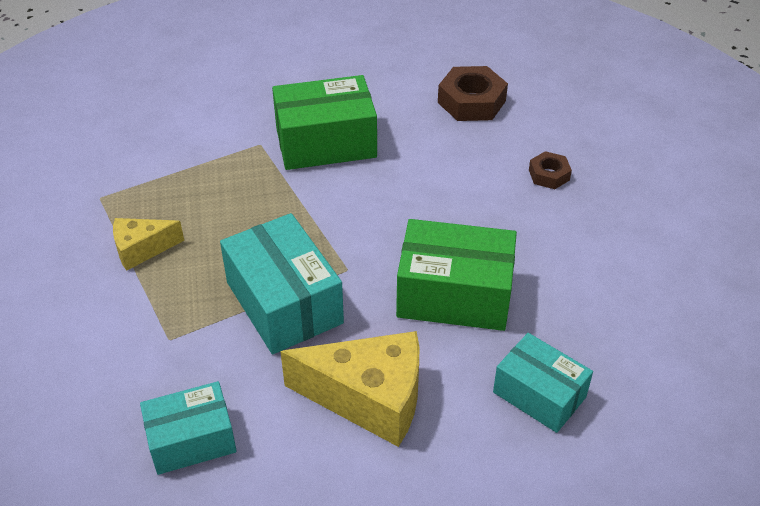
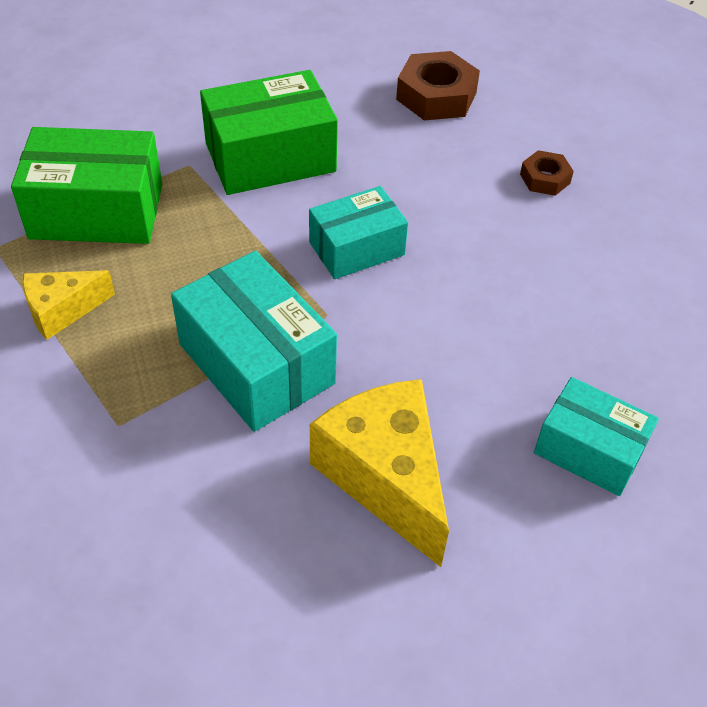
camera: 10 degrees left, 5 degrees up
turquoise box [140,381,237,475] -> turquoise box moved to [309,186,408,279]
yellow cheese [280,331,419,447] -> yellow cheese turned 120 degrees counterclockwise [310,379,449,567]
green box [396,219,517,331] -> green box moved to [11,127,162,244]

